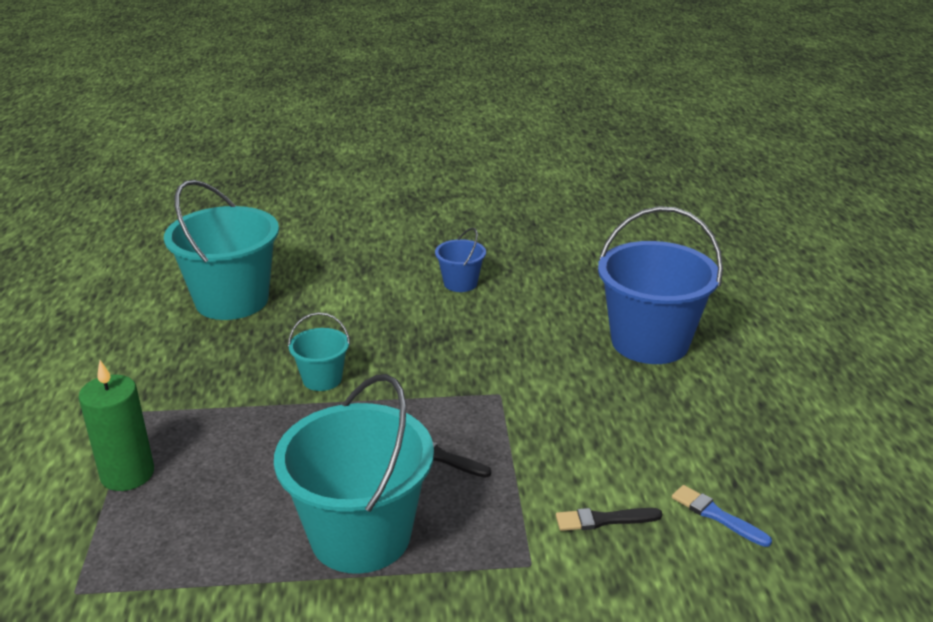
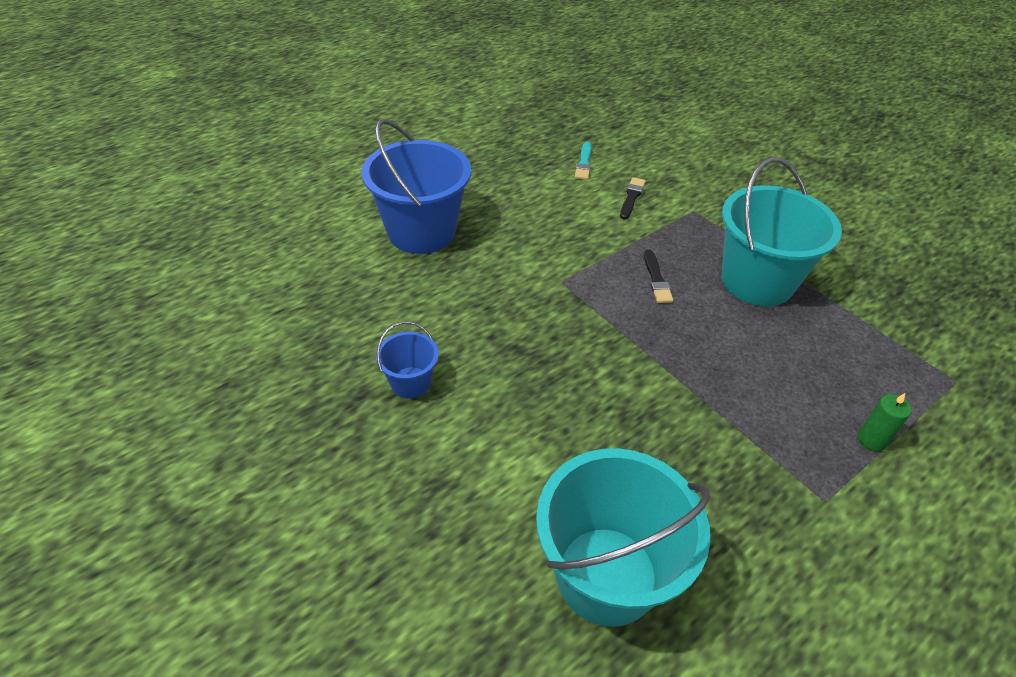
camera: 125 degrees left, 15 degrees up
green candle [79,360,154,491] -> green candle [858,393,912,451], size x0.58
turquoise bucket [288,312,350,391] -> none
black brush [556,508,662,531] -> black brush turned 120 degrees counterclockwise [620,177,646,220]
blue brush [672,485,772,547] -> turquoise brush [575,142,591,180]

